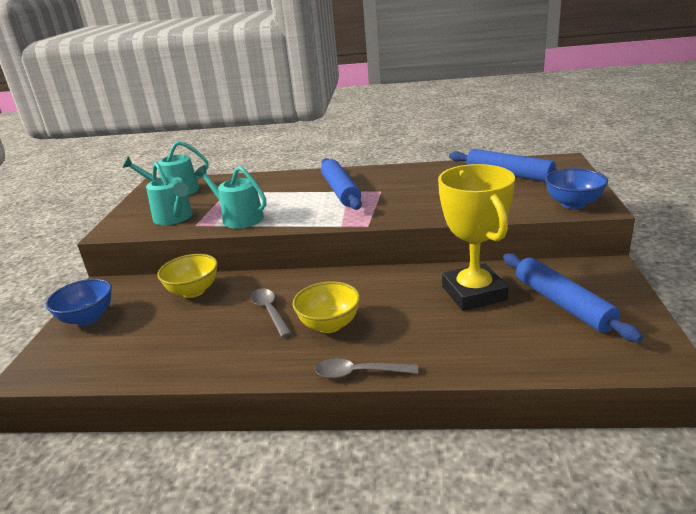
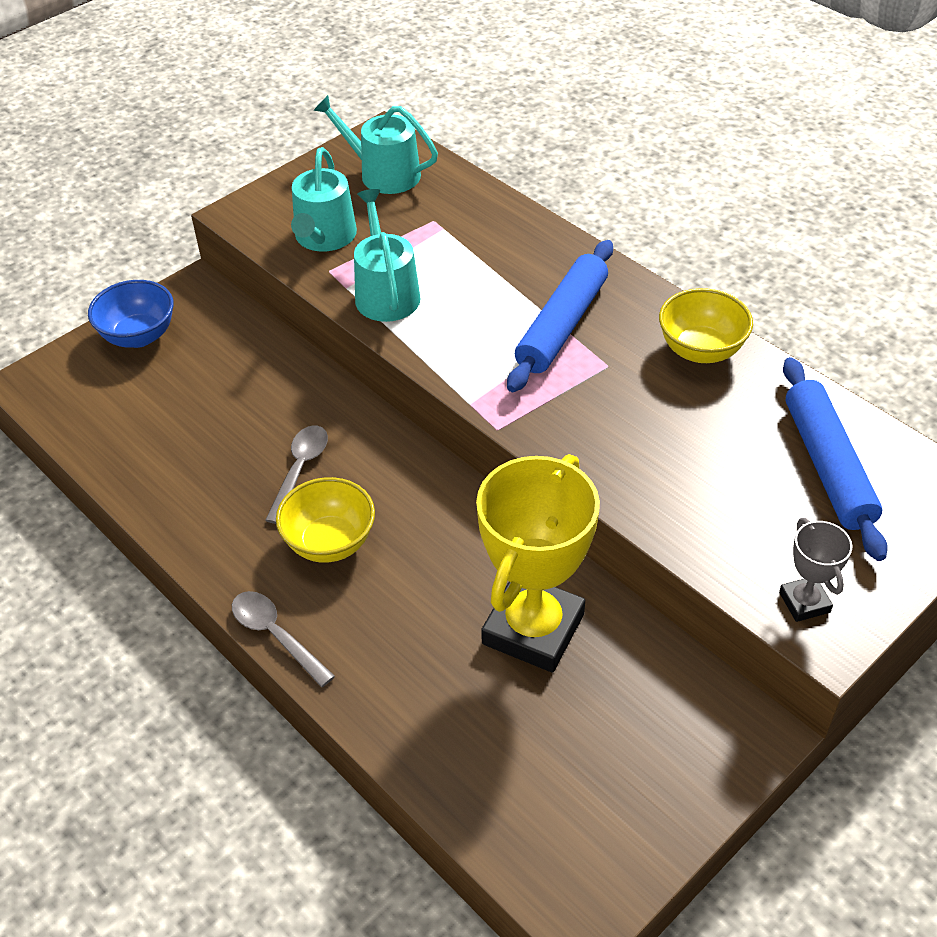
camera: 40 degrees right, 20 degrees up
yellow bowl [157,254,218,298] -> yellow bowl moved to [659,288,753,363]
blue rolling pin [503,253,643,343] -> none
blue bowl [545,168,608,209] -> grey trophy [779,518,852,622]

